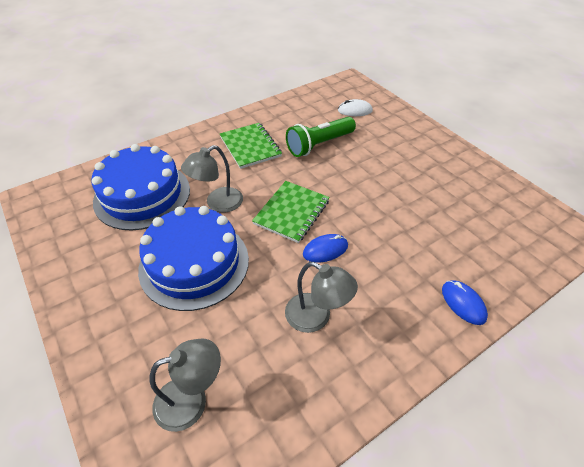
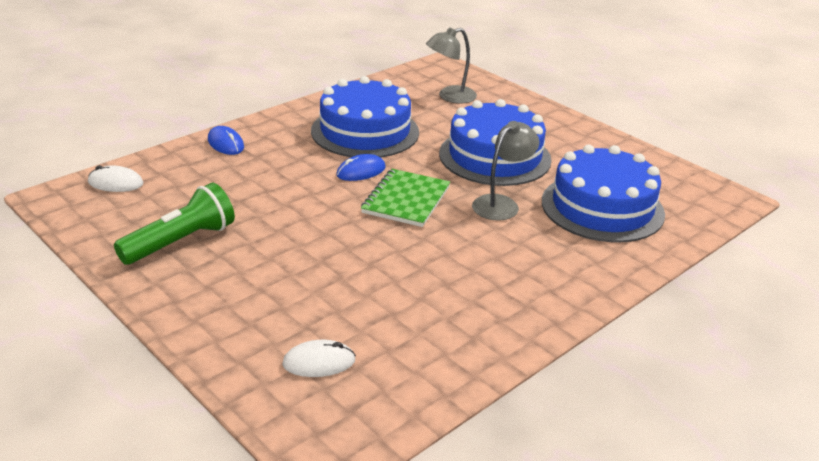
camera: 170 degrees right, 15 degrees down
green notebook [220,123,282,169] -> none
grey lamp [285,262,358,333] -> blue cake [311,76,419,158]
green flashlight [286,117,356,157] -> green flashlight moved to [114,182,235,265]
none -> white mouse [88,165,144,192]

